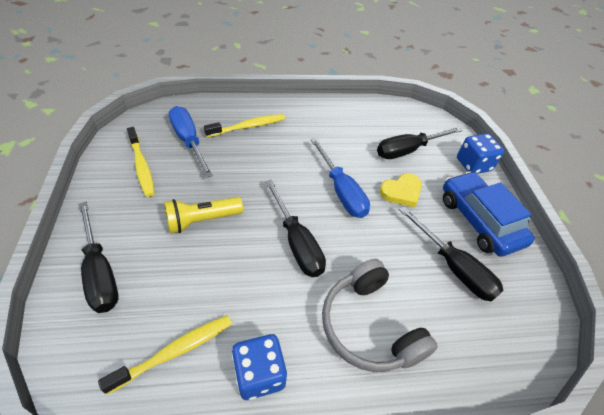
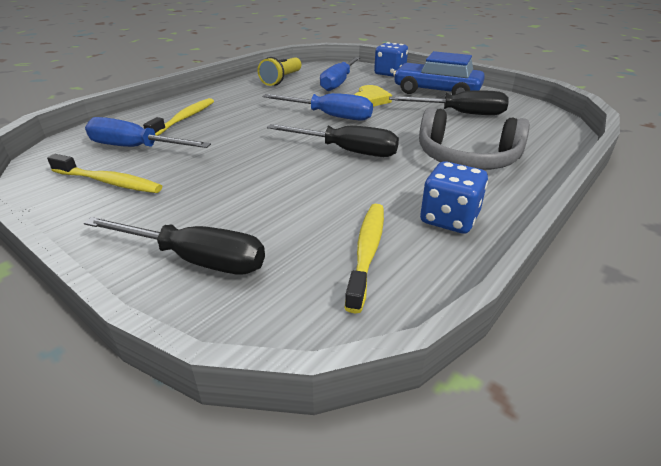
camera: 40 degrees left, 15 degrees down
yellow flashlight [164,197,243,234] -> yellow flashlight moved to [258,57,301,86]
black screwdriver [377,127,463,159] -> blue screwdriver [320,57,361,91]

